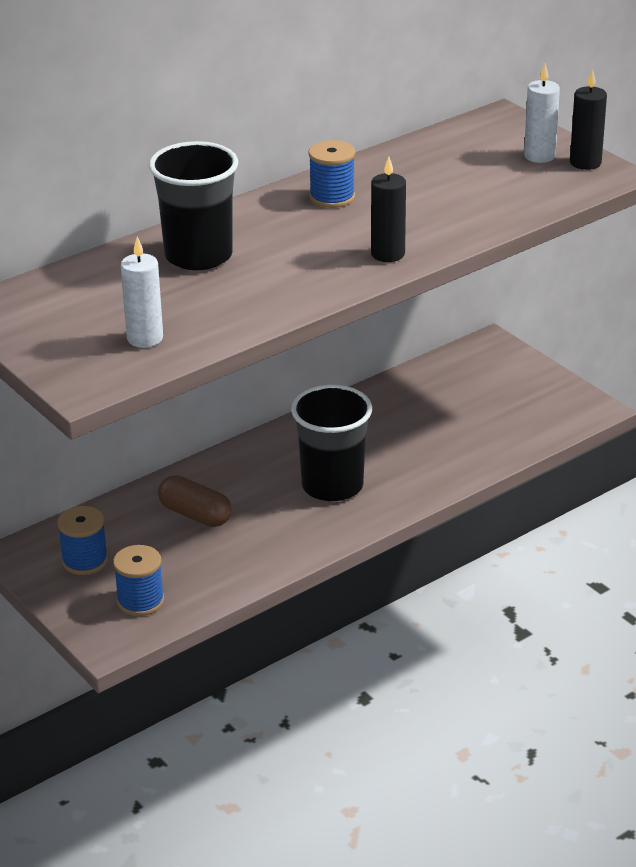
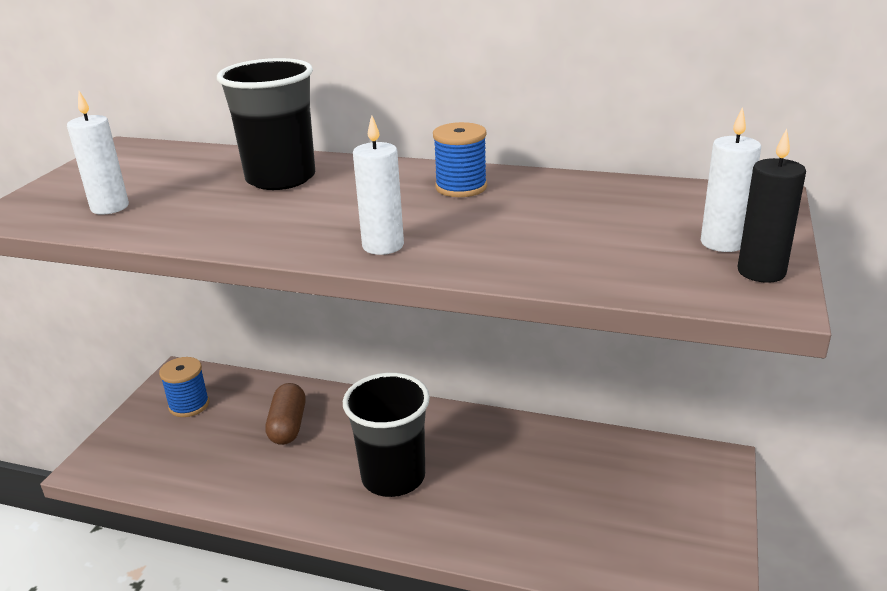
camera: 55 degrees right, 5 degrees down
blue spool [113,545,164,616] -> none
black candle [371,156,406,262] -> white candle [353,115,404,255]

